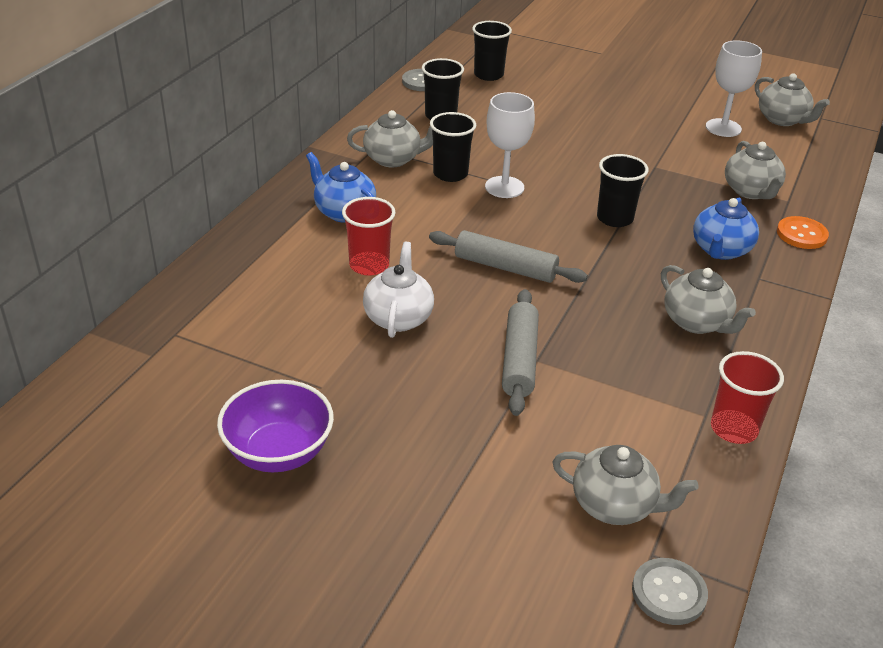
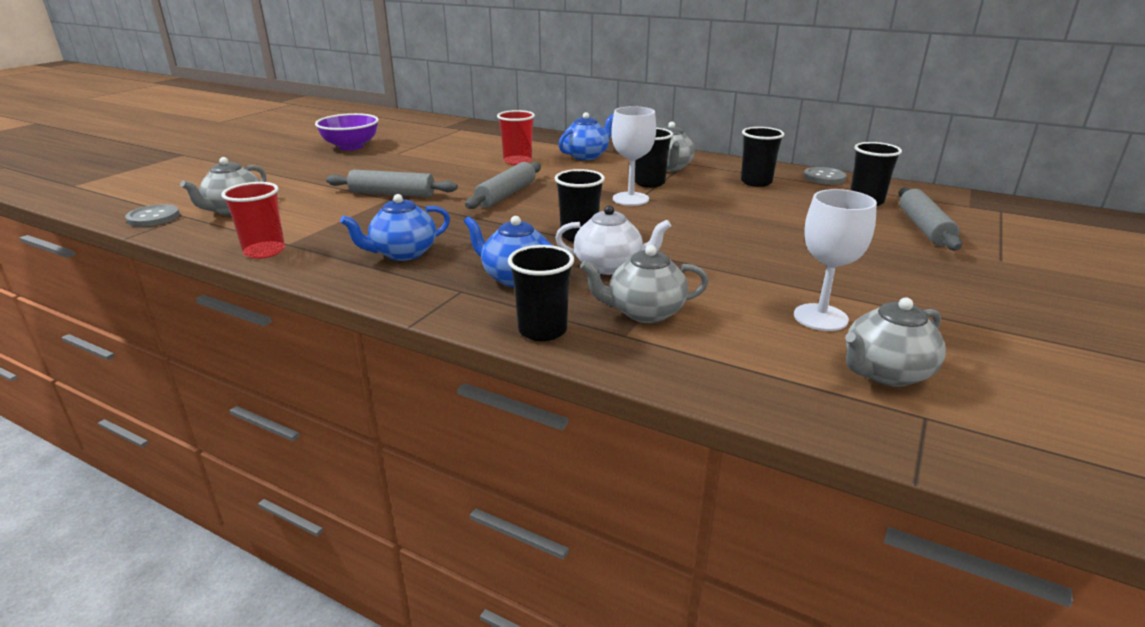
camera: 95 degrees right, 10 degrees down
white teapot [363,242,434,338] -> white teapot moved to [555,205,671,275]
grey teapot [661,265,756,334] -> blue teapot [340,194,450,261]
orange button [777,216,829,249] -> black cup [508,245,574,341]
none -> grey rolling pin [899,187,962,250]

